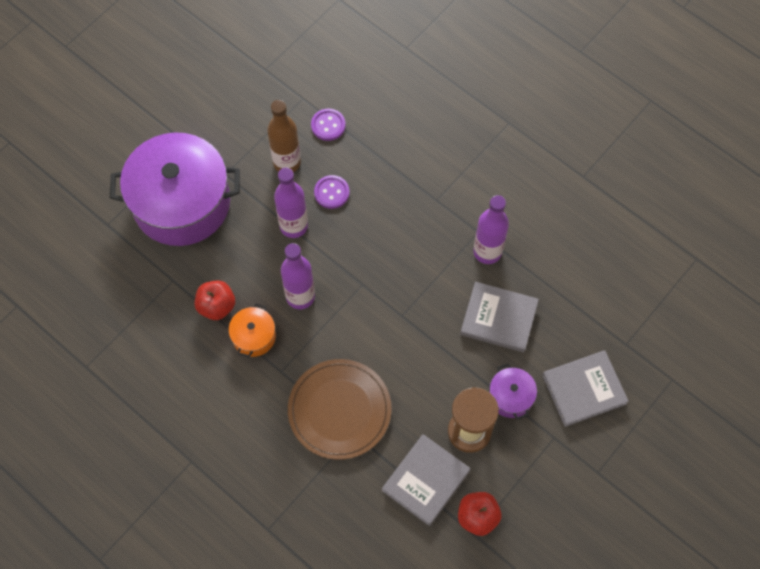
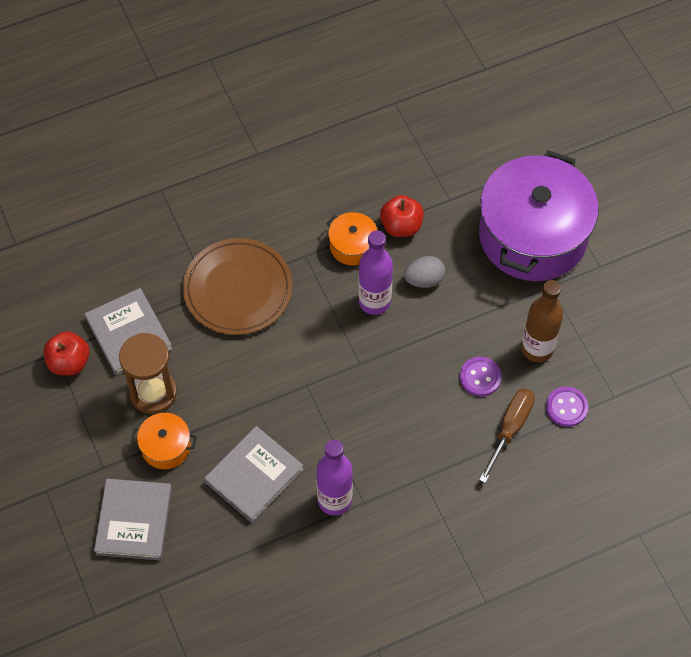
camera: 115 degrees right, 5 degrees down
purple bottle [274,168,308,238] -> none
purple pot [489,364,537,420] -> orange pot [131,413,197,469]
none -> grey egg [404,256,445,288]
none -> brown screwdriver [479,388,535,483]

